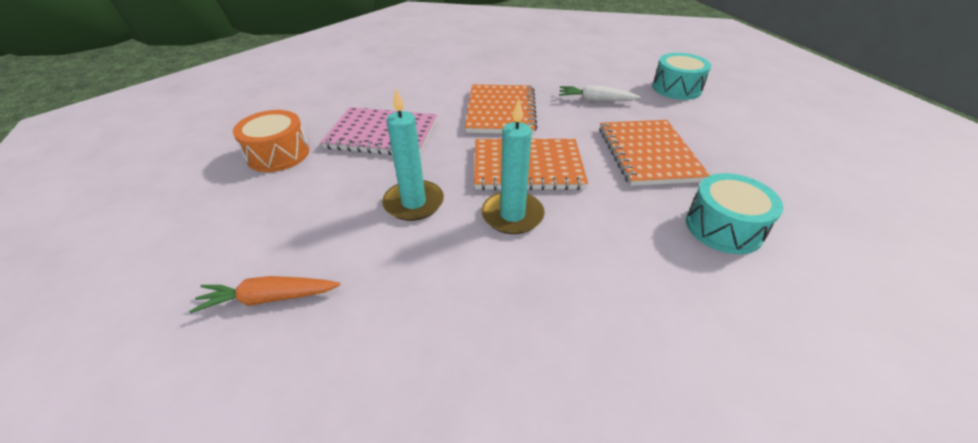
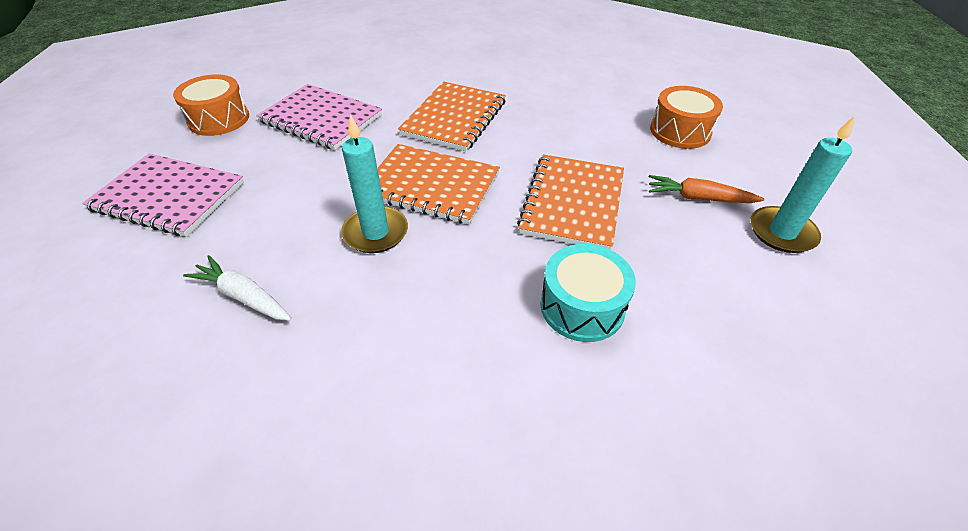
camera: 20 degrees right, 5 degrees up
orange carrot [189,276,340,313] -> orange carrot moved to [649,175,765,203]
turquoise candle [382,89,444,221] -> turquoise candle moved to [751,116,855,253]
white carrot [559,85,641,101] -> white carrot moved to [183,255,292,321]
turquoise drum [652,53,711,100] -> orange drum [650,86,723,149]
none -> pink notebook [82,153,244,237]

